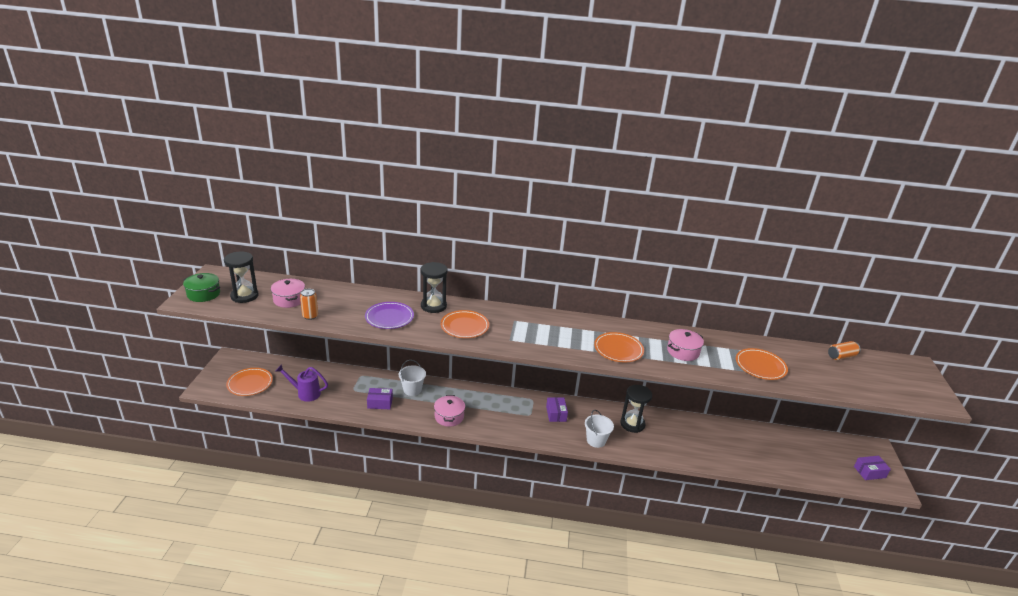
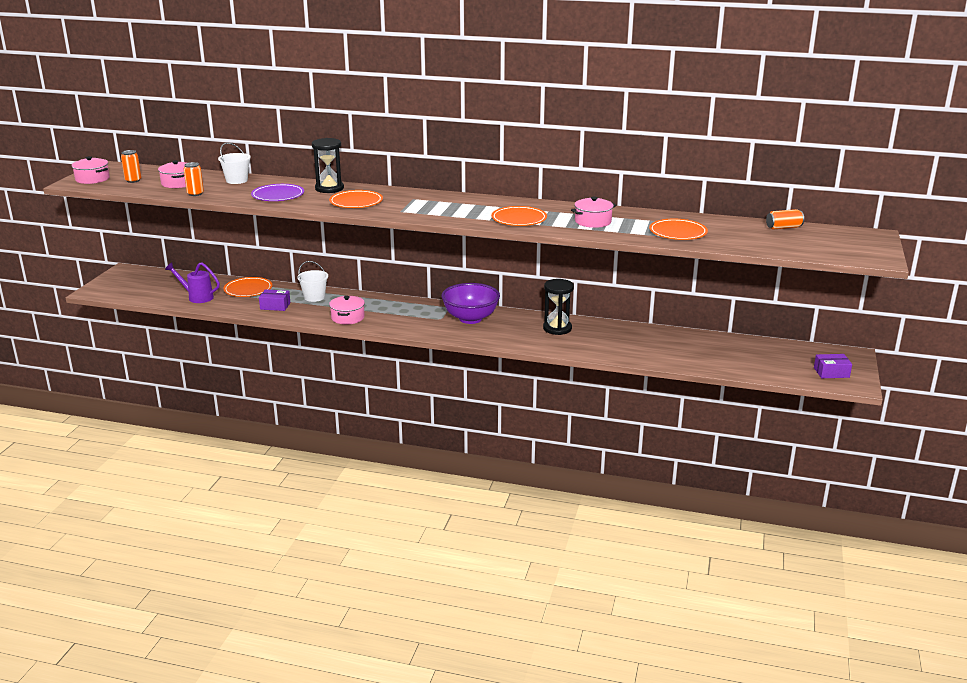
camera: 10 degrees right, 5 degrees down
green pot [183,273,220,302] -> pink pot [72,156,110,184]
black hourglass [224,251,259,303] -> orange can [121,150,141,183]
orange plate [226,368,273,396] -> orange plate moved to [223,277,273,297]
purple box [546,397,568,422] -> purple bowl [441,283,500,324]
white bucket [585,410,614,448] -> white bucket moved to [218,142,251,184]

